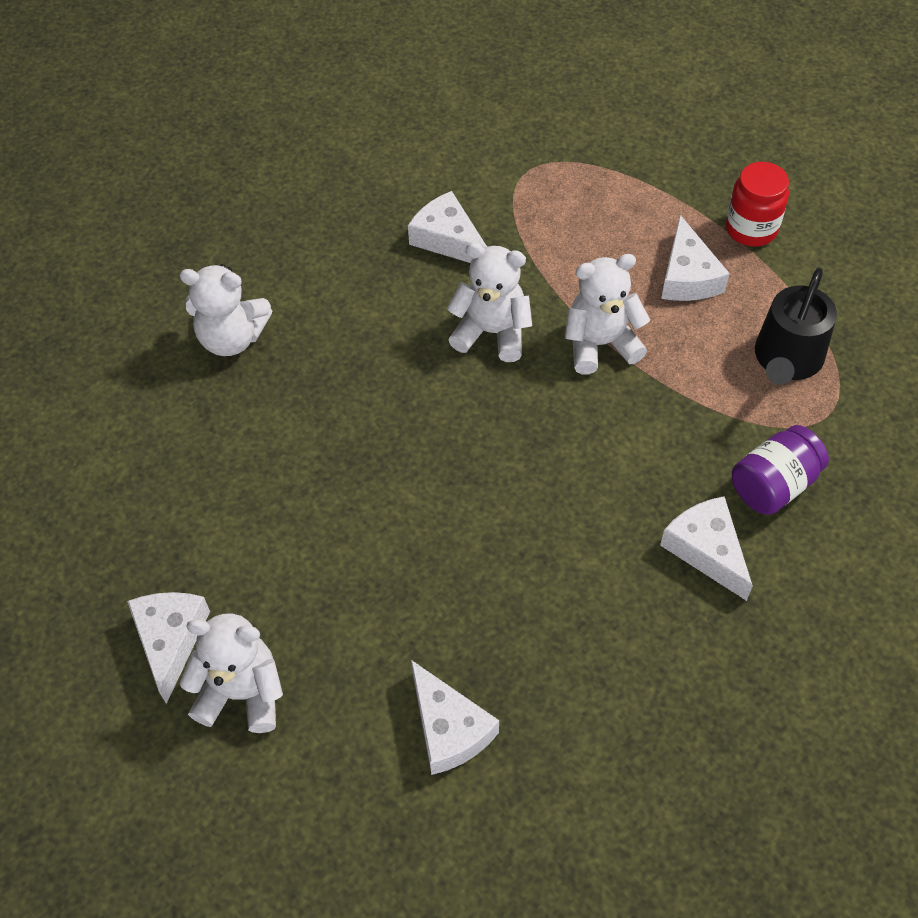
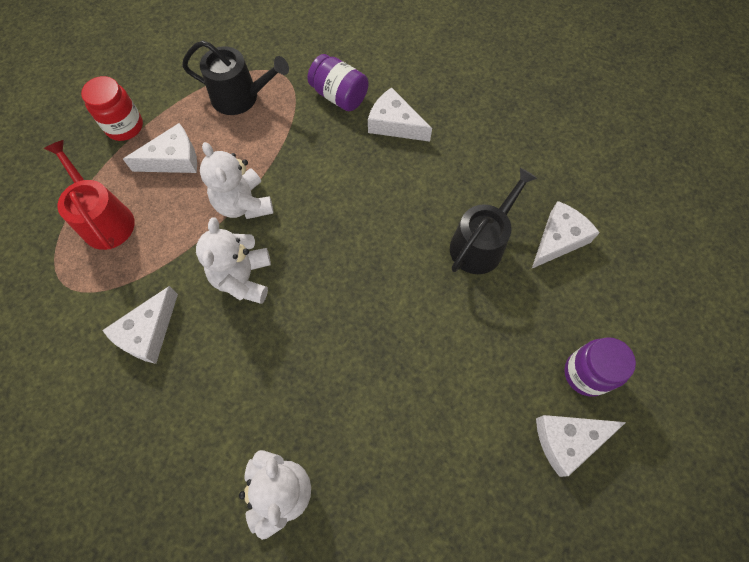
camera: 105 degrees left, 10 degrees up
white teddy bear [180,613,283,733] -> purple jar [564,337,636,397]
white cheese [660,496,753,601] -> white cheese turned 75 degrees clockwise [368,87,432,142]
none -> red watering can [44,140,135,250]
none -> black watering can [450,167,537,274]

